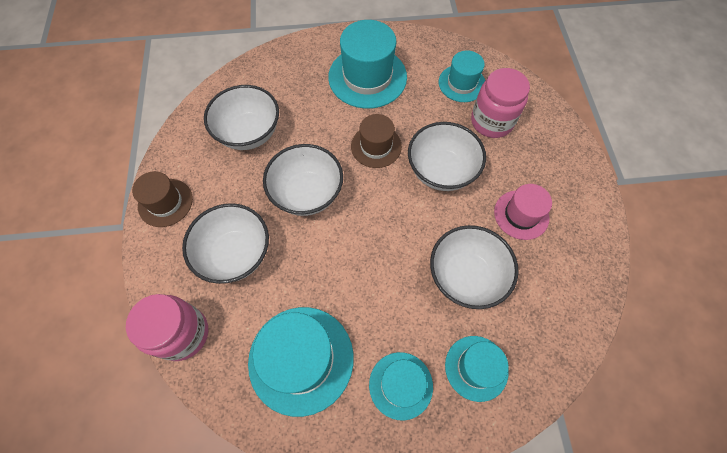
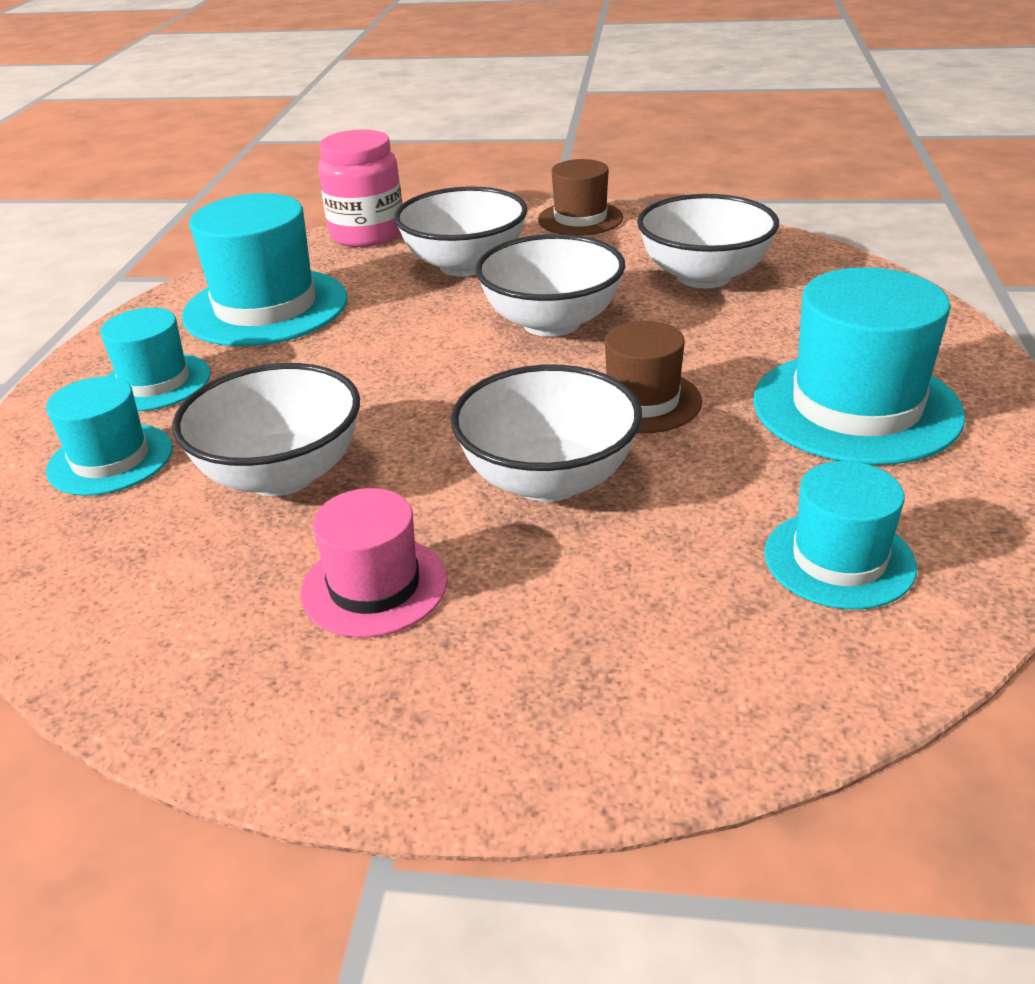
camera: 105 degrees right, 30 degrees down
pink jar [471,68,530,138] -> none

